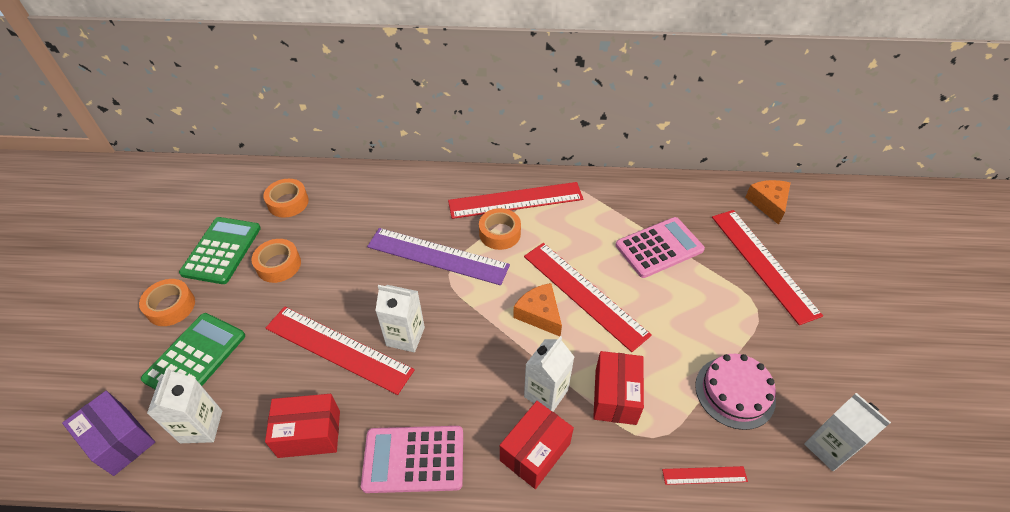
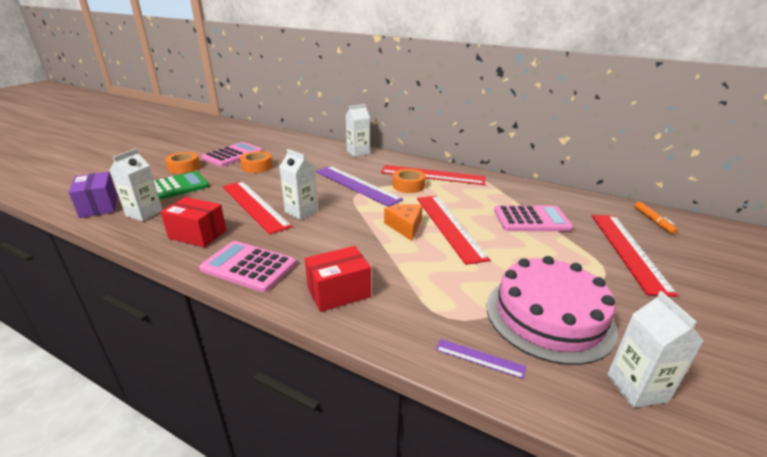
camera: 25 degrees right, 20 degrees down
green calculator [179,217,261,284] -> pink calculator [202,142,263,167]
orange tape [263,179,309,218] -> none
white carton [524,336,574,412] -> white carton moved to [346,104,370,157]
red box [593,351,644,425] -> none
red ruler [662,466,748,485] -> purple ruler [436,339,526,379]
pink cake [695,354,776,430] -> pink cake [487,256,618,365], size x1.55
orange cheese [745,180,791,225] -> orange marker [634,202,678,234]

